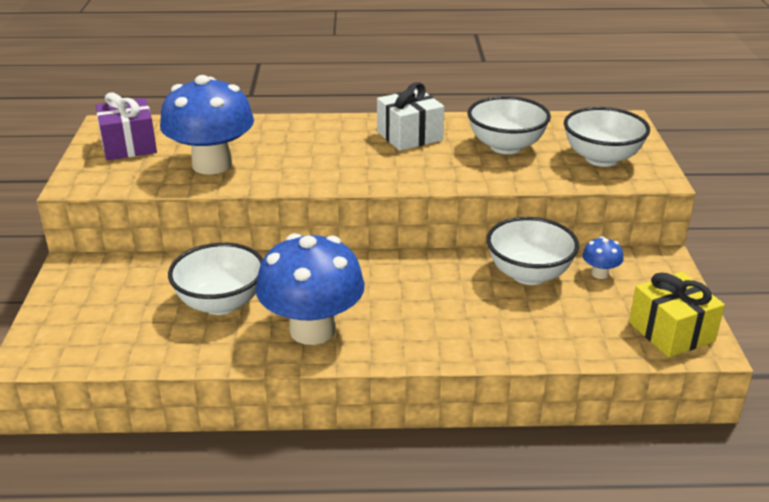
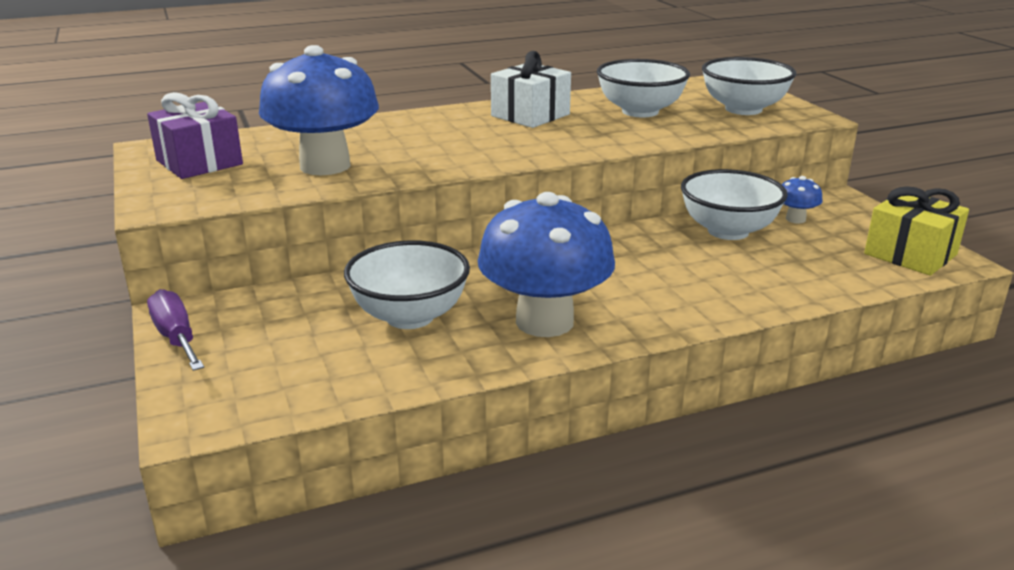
camera: 20 degrees left, 5 degrees down
none -> purple screwdriver [147,289,204,371]

